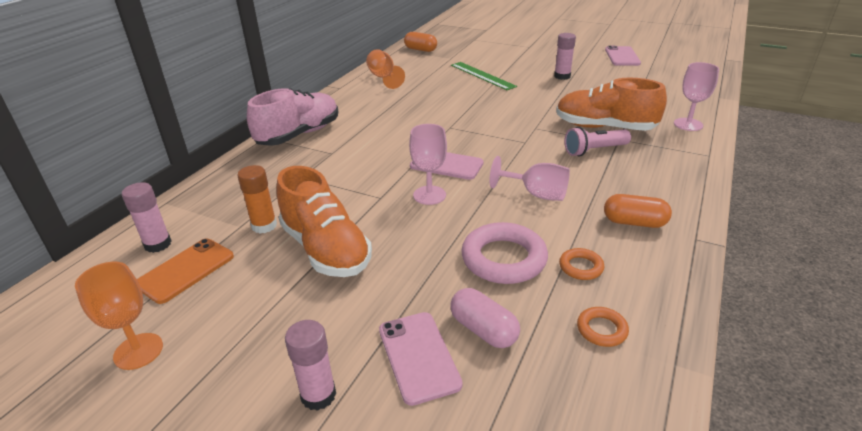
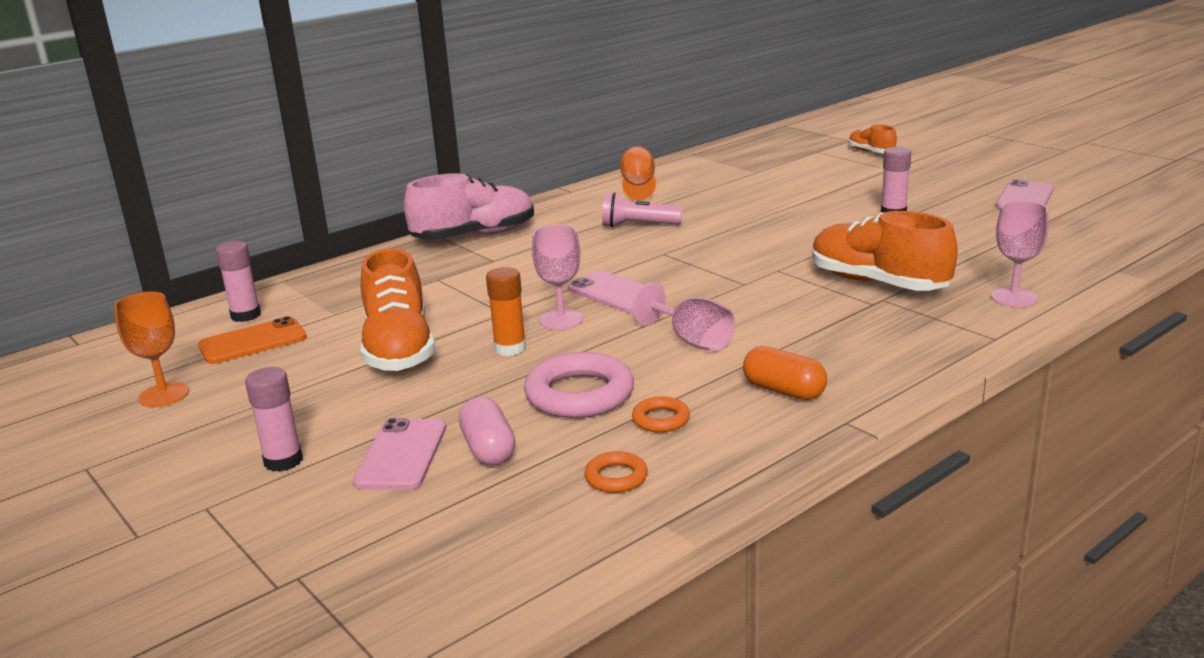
camera: 25 degrees right, 10 degrees down
orange glue stick [237,165,277,234] -> orange glue stick moved to [486,267,526,356]
orange capsule [404,32,437,52] -> none
green ruler [451,62,517,90] -> none
pink flashlight [564,127,631,156] -> pink flashlight moved to [602,192,683,228]
none -> orange shoe [849,125,897,153]

